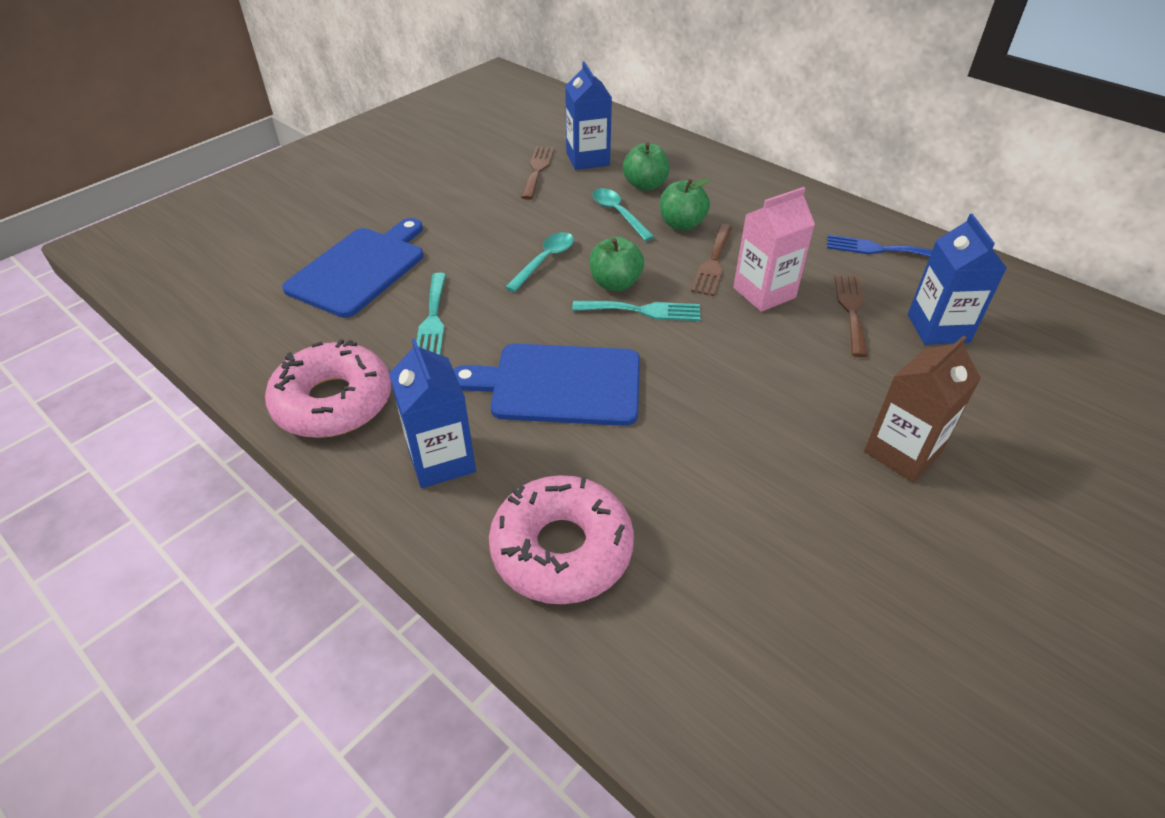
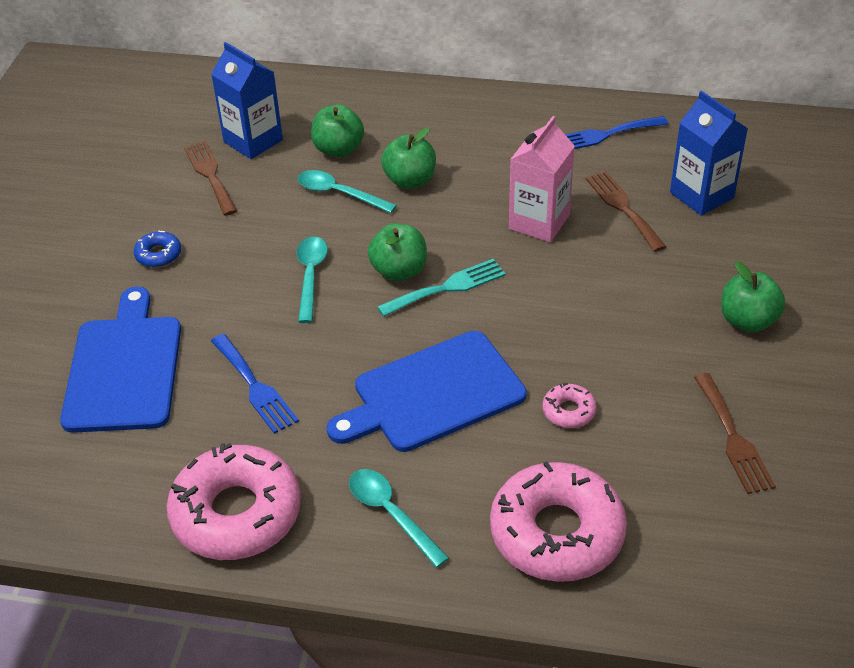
camera: 30 degrees left, 0 degrees up
blue carton [389,339,476,488] -> turquoise spoon [349,469,449,568]
turquoise fork [416,273,446,355] -> blue fork [211,334,299,434]
brown fork [691,224,733,296] -> brown fork moved to [694,373,776,494]
brown carton [864,335,981,482] -> green apple [721,261,785,332]
none -> blue donut [134,230,181,267]
none -> pink donut [542,383,596,428]

